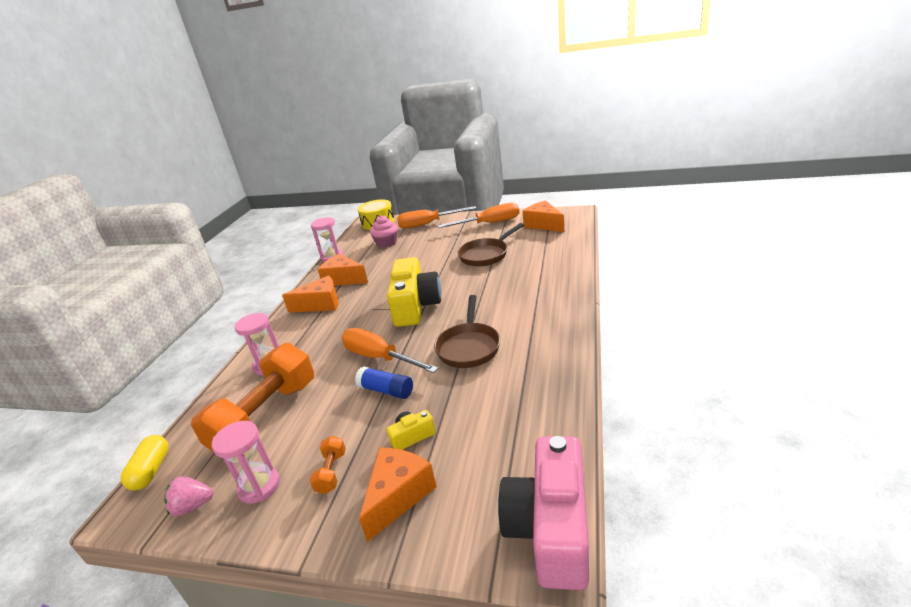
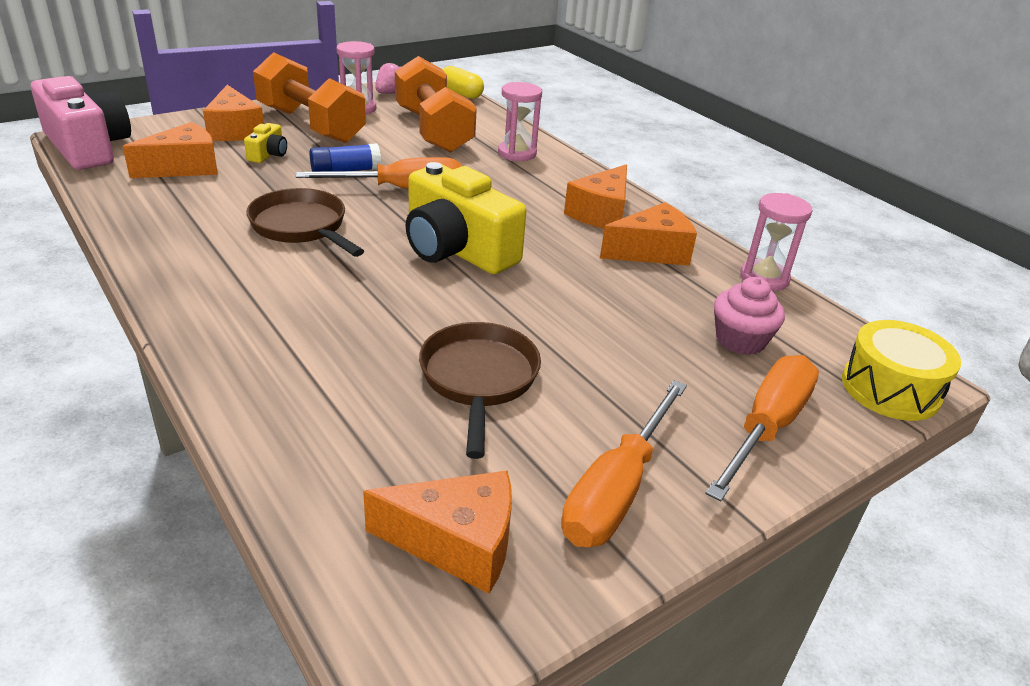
camera: 125 degrees right, 5 degrees up
orange dumbbell [310,436,346,494] -> orange dumbbell [253,52,366,143], size x2.48
none -> orange cheese [122,122,218,178]

